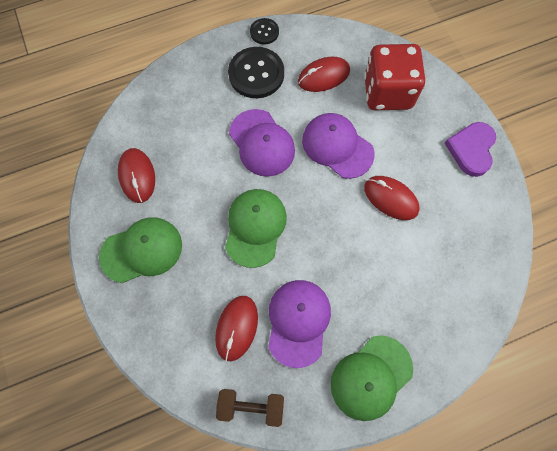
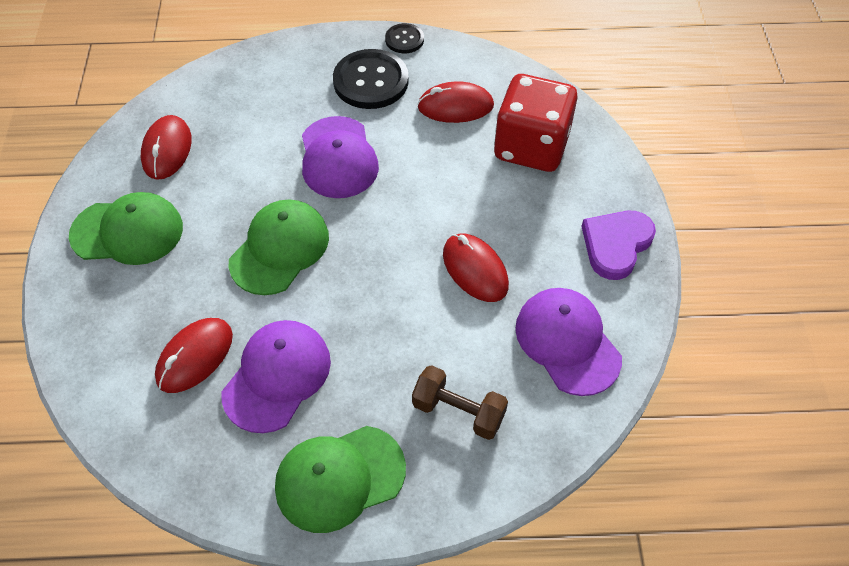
camera: 20 degrees right, 15 degrees down
brown dumbbell [216,389,284,427] -> brown dumbbell moved to [412,365,508,440]
purple cap [302,113,374,179] -> purple cap moved to [515,288,622,396]

